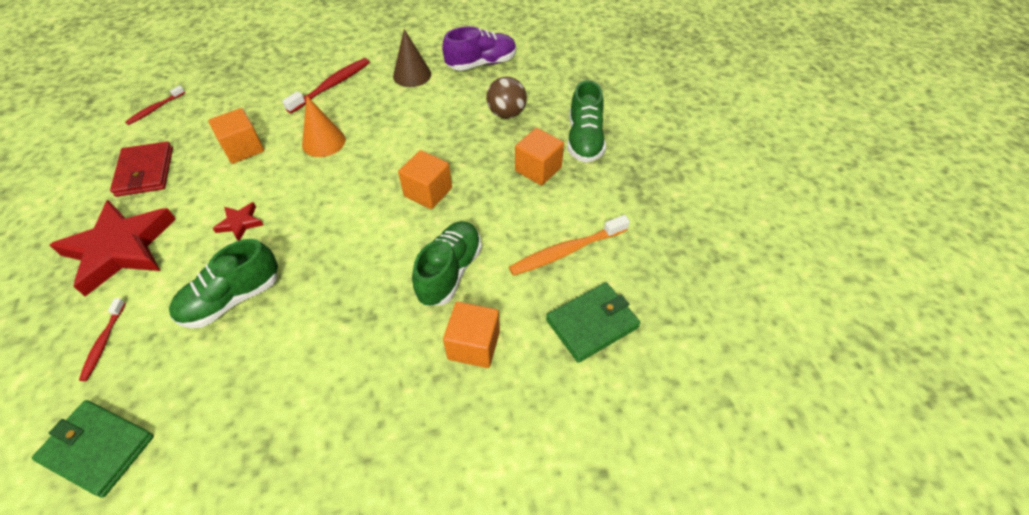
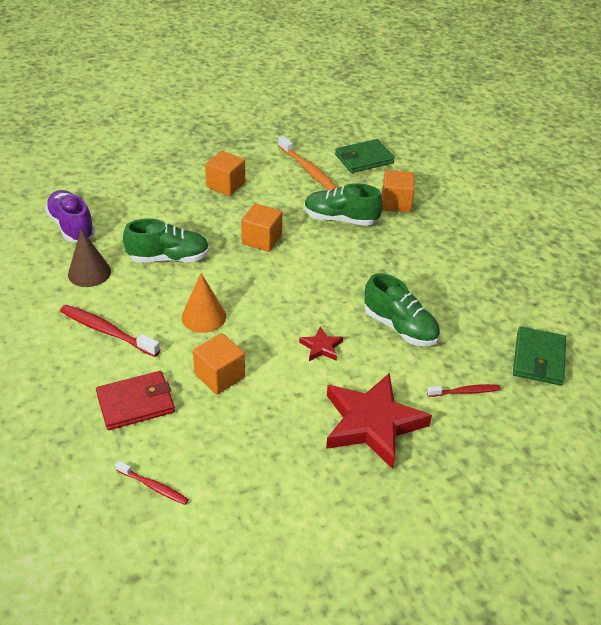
camera: 100 degrees left, 10 degrees down
red wallet [110,141,173,197] -> red wallet moved to [96,371,175,430]
brown ball [486,76,527,119] -> none
green wallet [546,282,640,363] -> green wallet turned 75 degrees counterclockwise [335,139,395,173]
green shoe [567,80,606,163] -> green shoe moved to [123,218,210,262]

